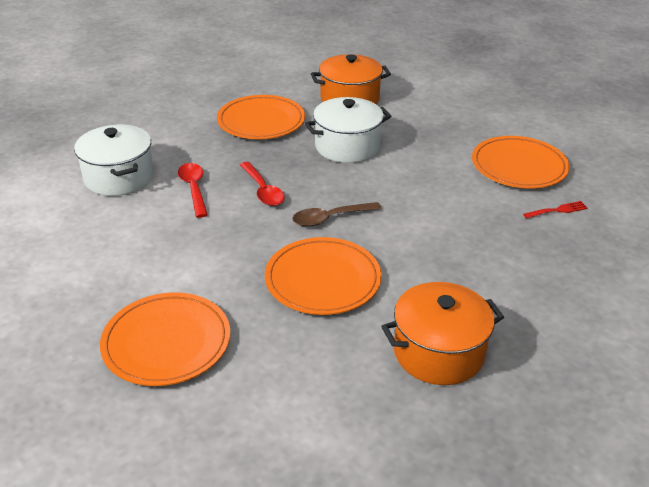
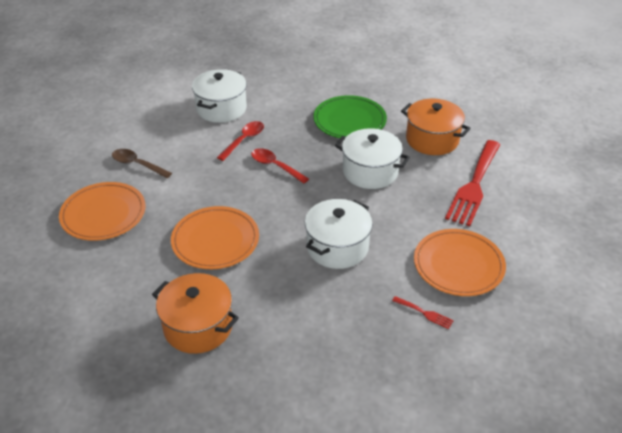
camera: 50 degrees right, 5 degrees up
orange plate [217,95,305,139] -> green plate [314,95,387,138]
red spoon [240,162,285,206] -> red spoon turned 105 degrees clockwise [251,148,309,184]
brown spoon [293,202,382,226] -> brown spoon moved to [112,149,172,178]
none -> white pot [305,199,373,269]
none -> red fork [445,140,501,226]

